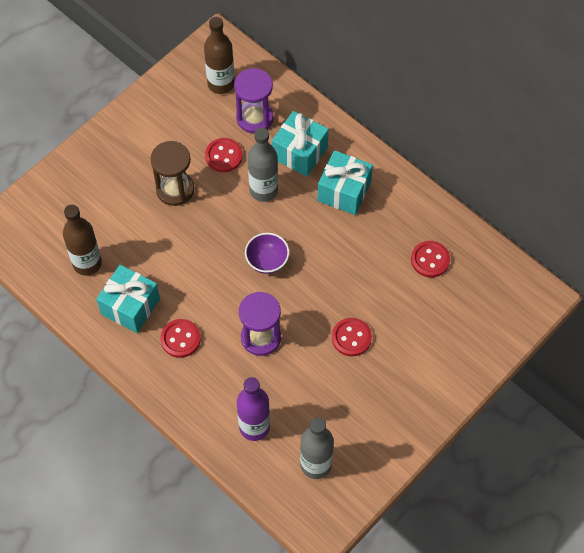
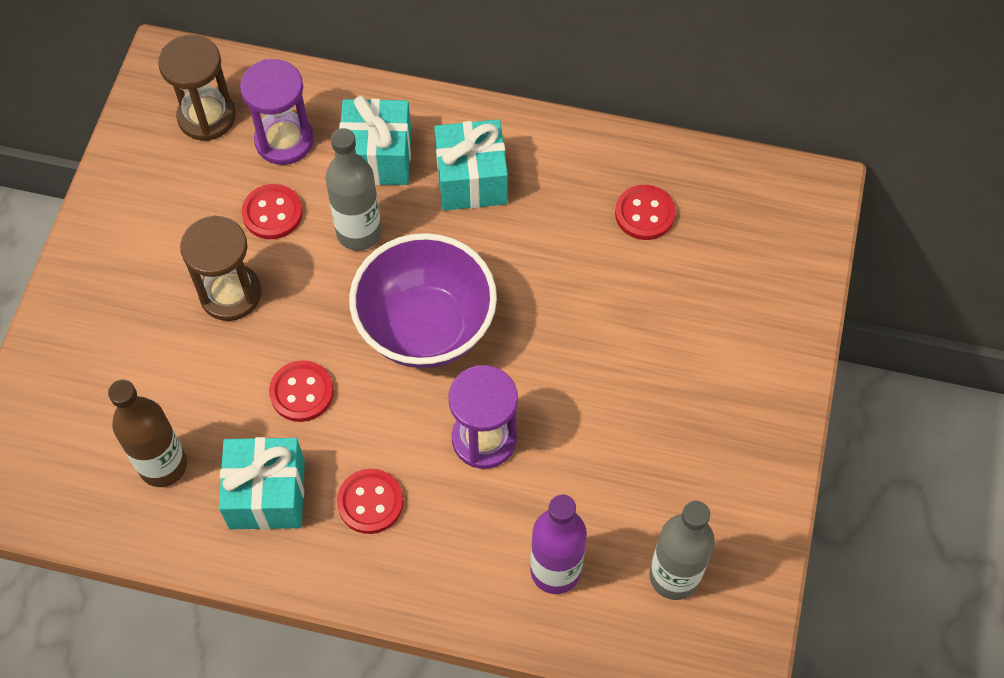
camera: 30 degrees left, 0 degrees up
brown bottle [204,17,235,94] -> brown hourglass [158,35,236,141]
purple bowl [245,233,289,274] -> purple bowl [349,233,497,368], size x2.00
red button [332,318,372,356] -> red button moved to [269,360,334,422]

